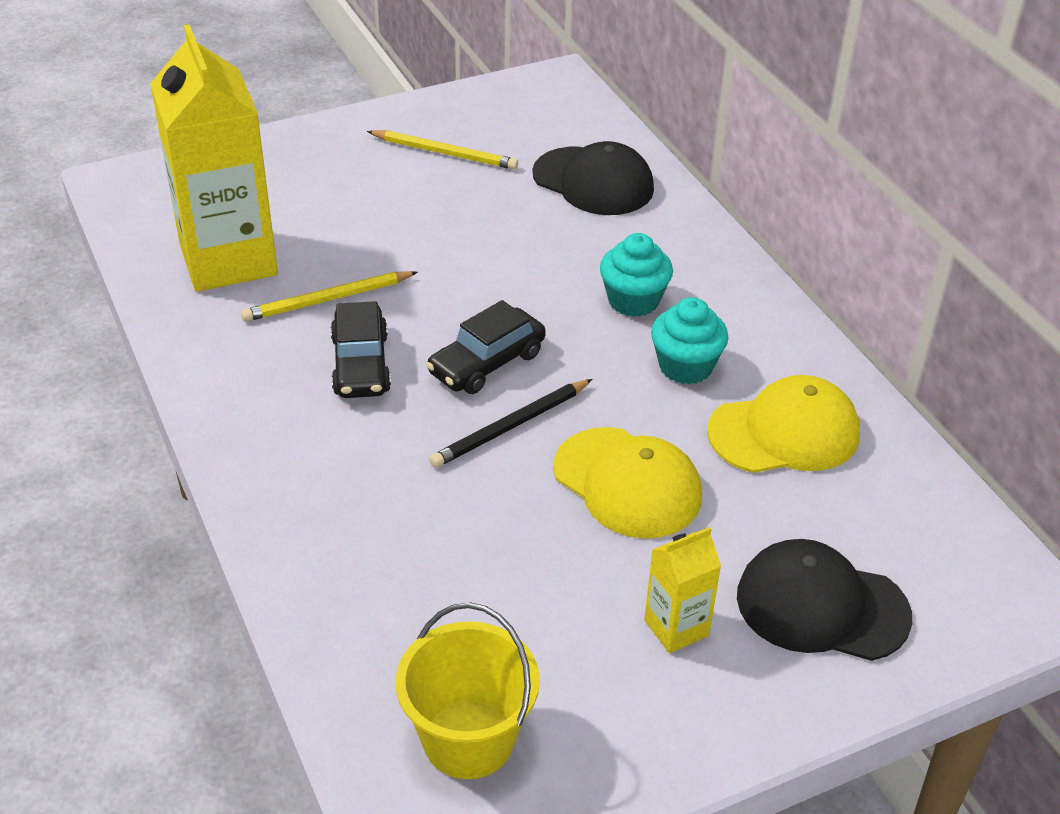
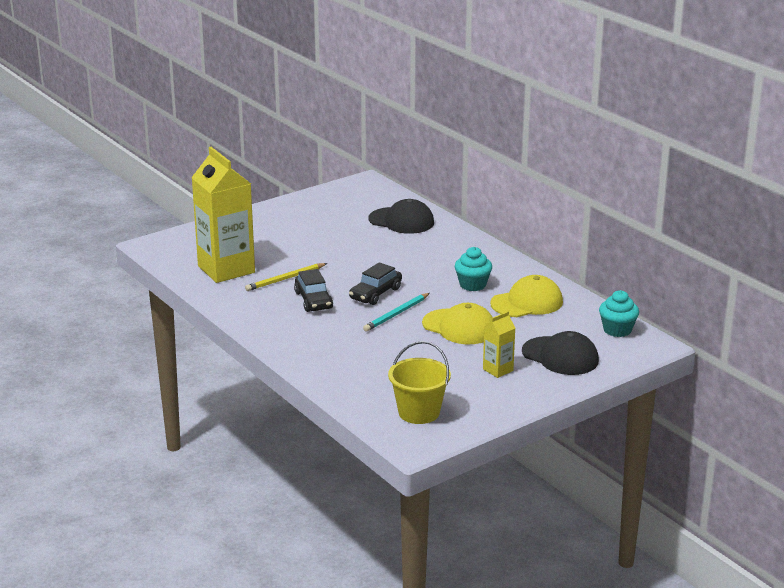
camera: 10 degrees left, 15 degrees down
yellow pencil [367,130,518,170] -> none
black pencil [429,379,592,468] -> turquoise pencil [363,293,430,332]
turquoise cupcake [600,233,673,317] -> turquoise cupcake moved to [599,290,639,337]
black cap [737,539,912,661] -> black cap turned 150 degrees counterclockwise [522,331,599,375]

